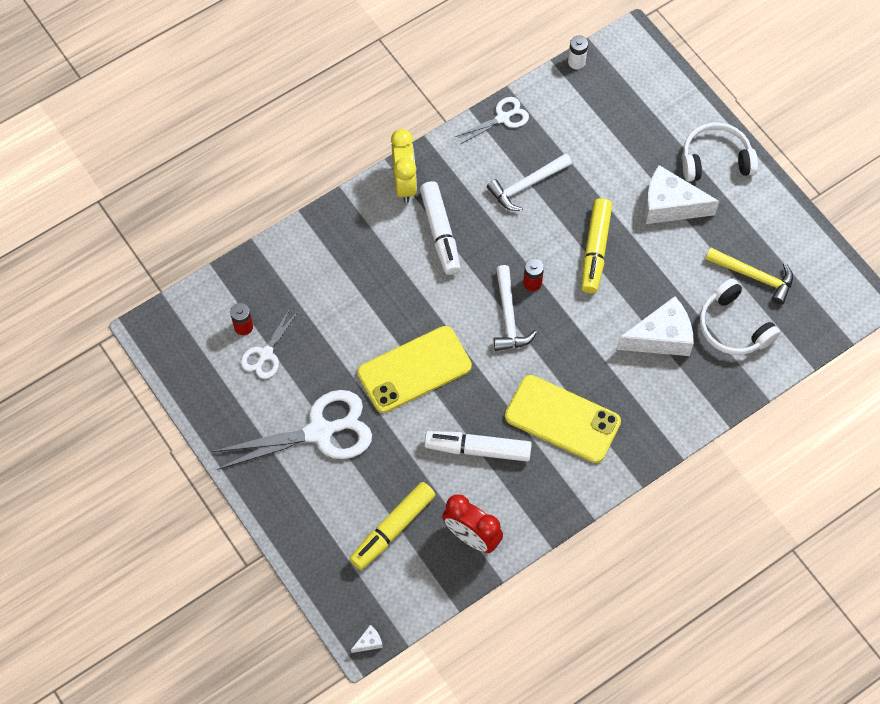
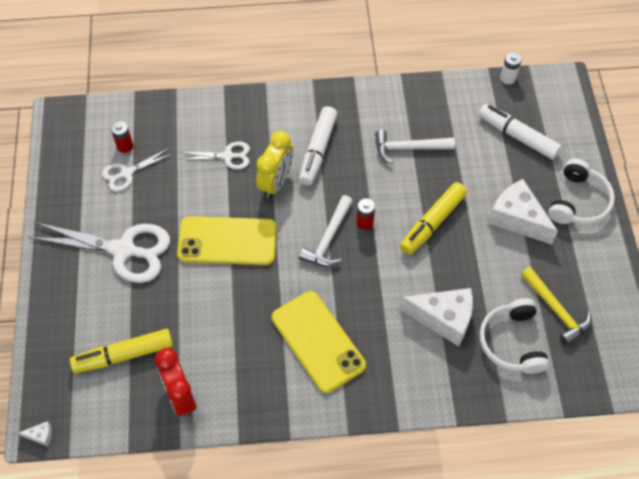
camera: 30 degrees right, 5 degrees down
yellow clock [391,129,417,203] -> yellow clock moved to [256,131,293,198]
white marker [425,431,532,462] -> white marker moved to [478,104,562,160]
white scissors [455,97,529,144] -> white scissors moved to [179,141,250,170]
white headphones [683,123,758,182] -> white headphones turned 90 degrees clockwise [548,159,615,224]

